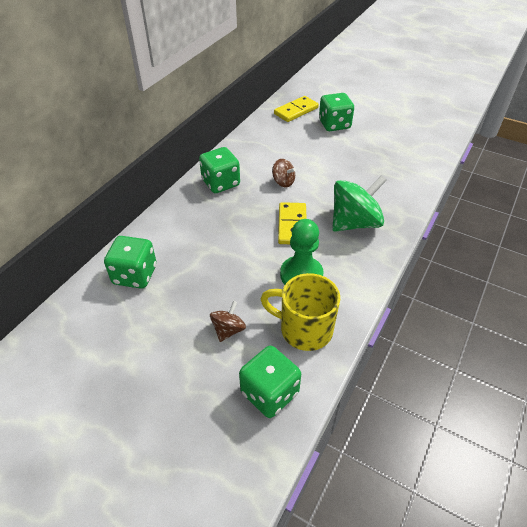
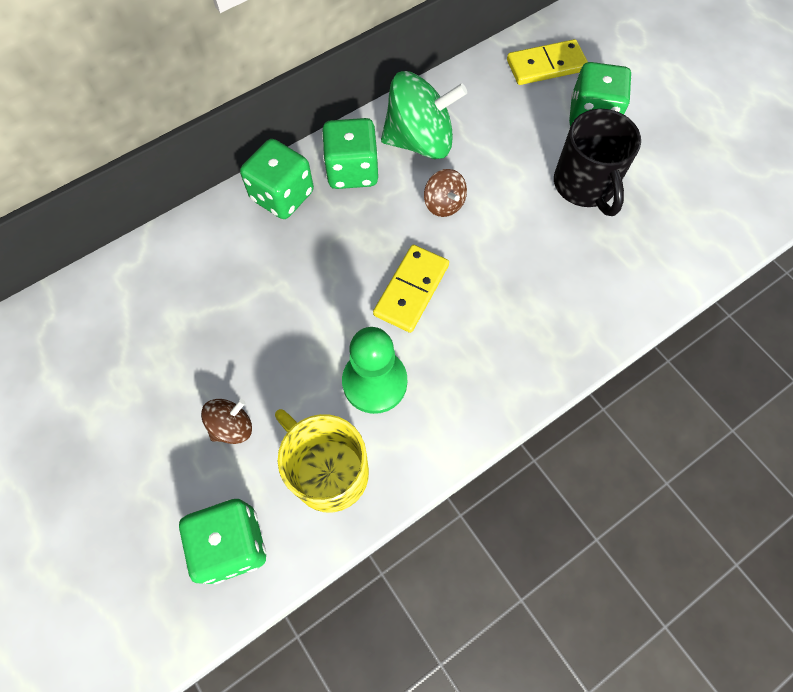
camera: 25 degrees right, 20 degrees up
green dice [104,236,157,289] -> green dice moved to [240,139,314,219]
green spinning top [332,175,387,232] -> green spinning top moved to [381,71,467,159]
none -> black mug [554,109,641,216]

